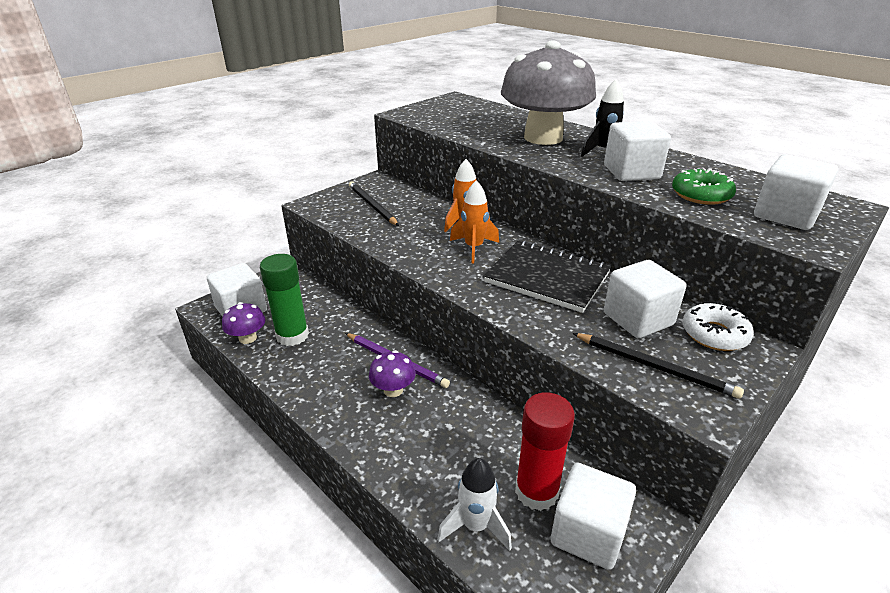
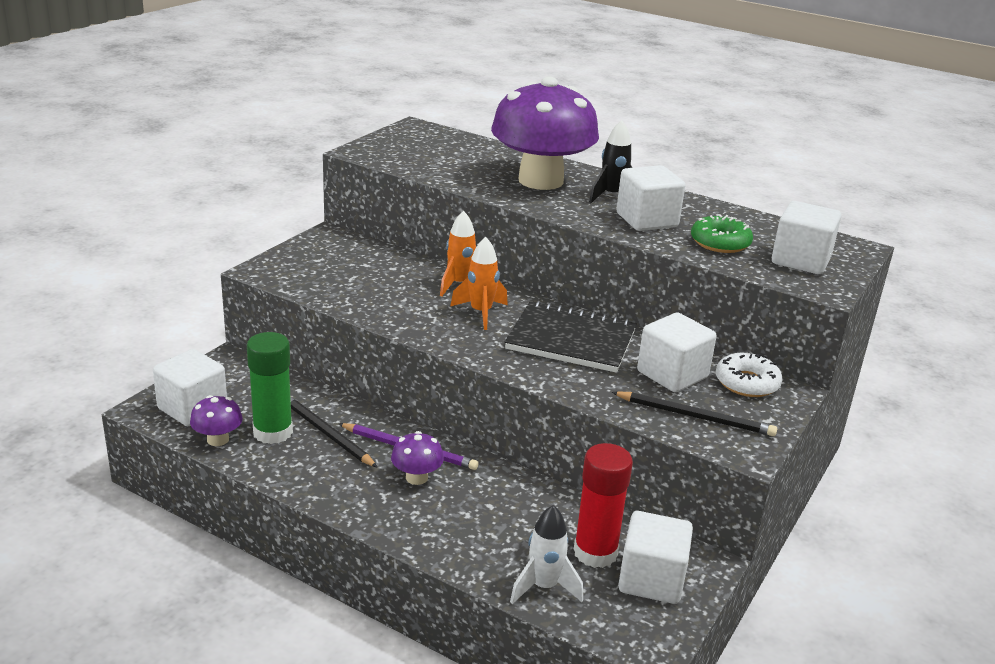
camera: 15 degrees left, 5 degrees down
black pencil [349,181,399,226] -> black pencil moved to [290,396,378,468]
grey mushroom [501,40,596,145] -> purple mushroom [491,77,599,190]

